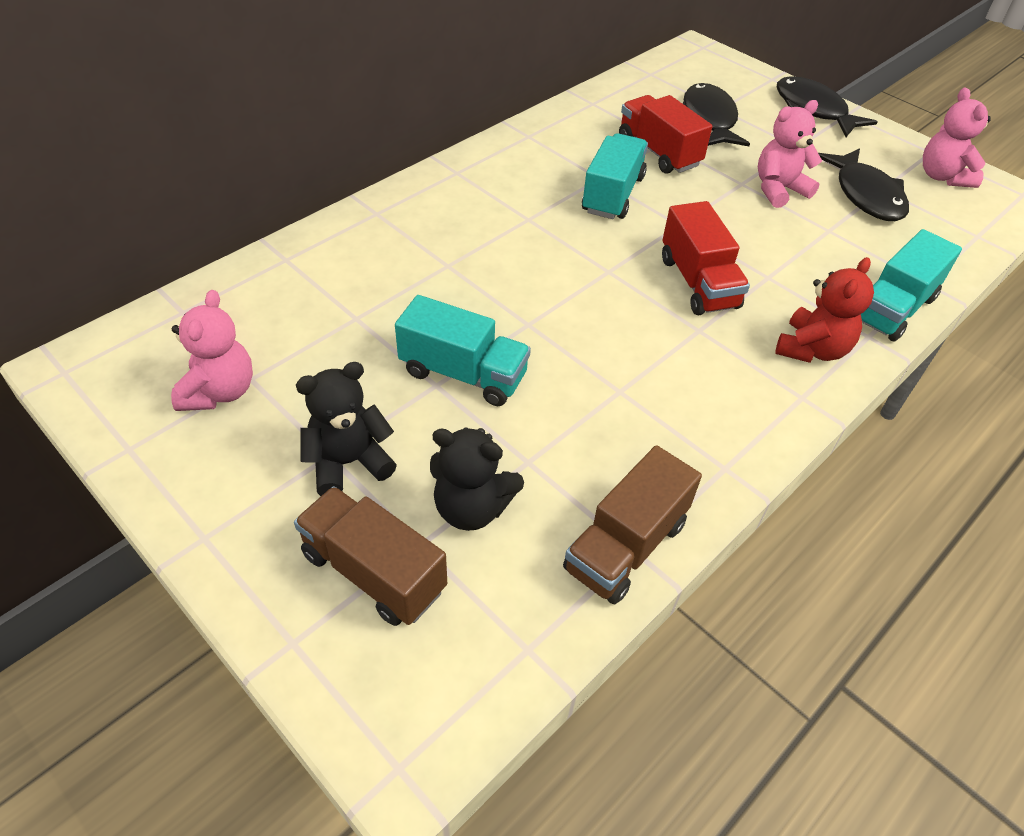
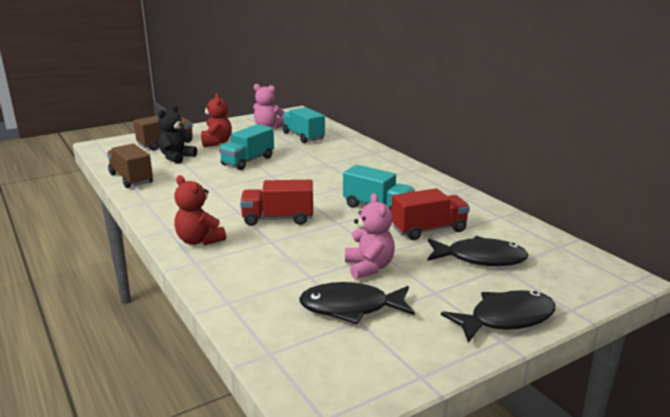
camera: 105 degrees right, 25 degrees down
black teddy bear [296,362,397,496] -> red teddy bear [201,93,232,147]
turquoise truck [860,229,962,342] -> turquoise truck moved to [282,107,325,143]
pink teddy bear [923,88,991,188] -> none

